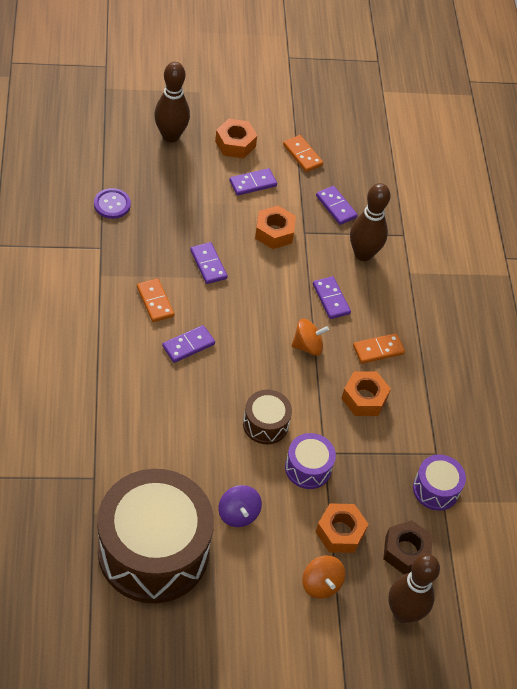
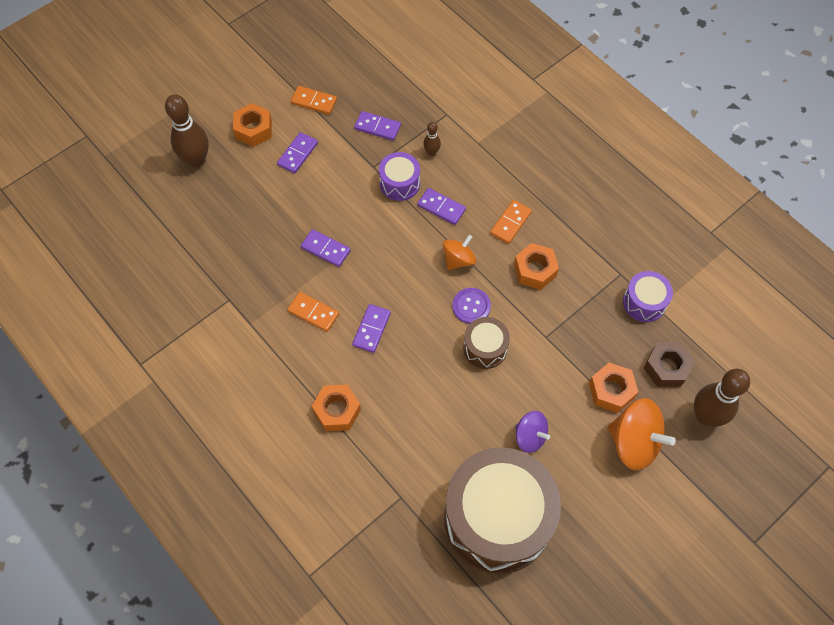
camera: 30 degrees left, 10 degrees up
purple button [94,188,131,219] -> purple button moved to [452,288,491,324]
orange nut [255,206,296,249] -> orange nut moved to [312,385,361,431]
purple drum [285,433,336,489] -> purple drum moved to [379,152,420,201]
orange spinning top [302,556,345,599] -> orange spinning top [608,398,676,470], size x1.67
brown bowling pin [350,183,391,261] -> brown bowling pin [423,122,441,156], size x0.49

